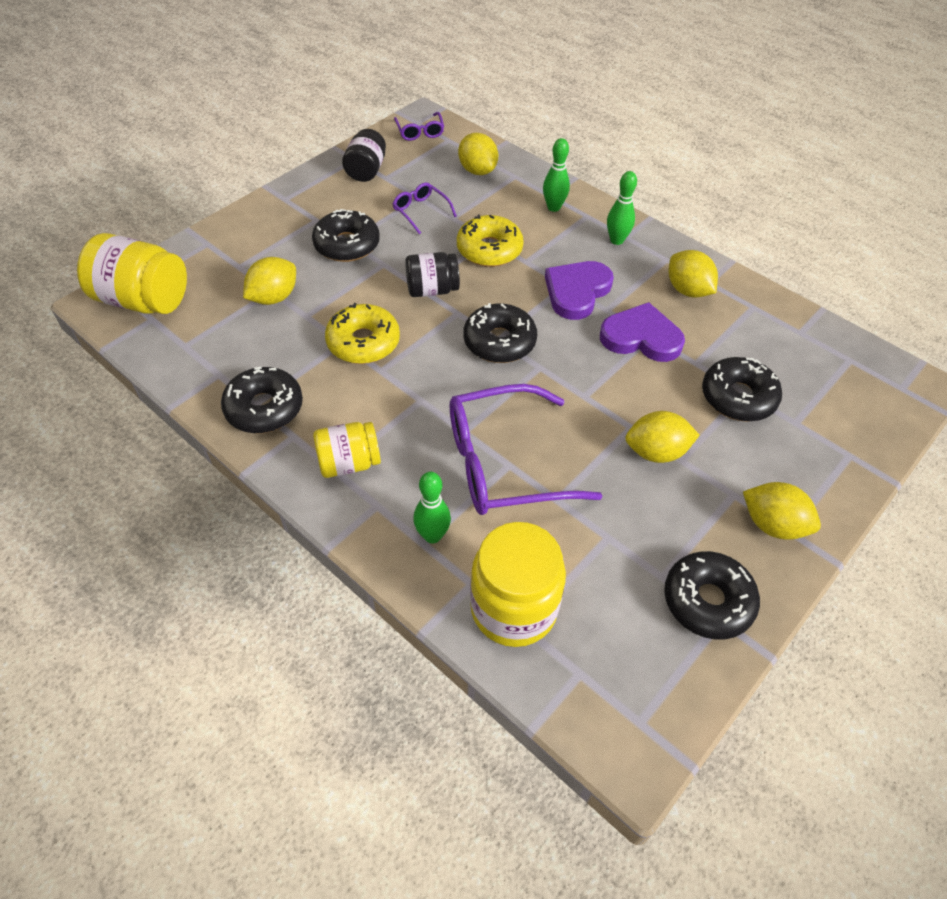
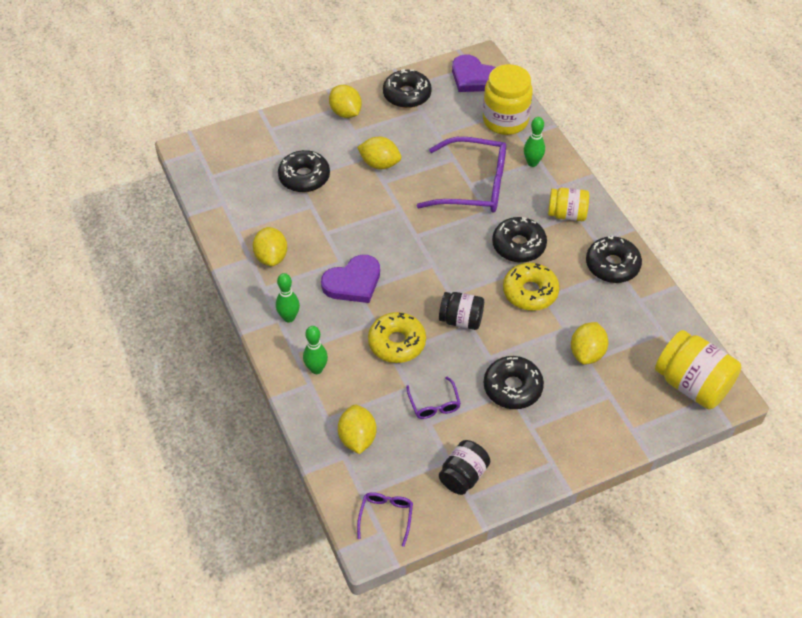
camera: 155 degrees left, 0 degrees up
yellow lemon [243,257,296,305] -> yellow lemon turned 45 degrees counterclockwise [571,322,608,365]
black donut [464,303,537,363] -> black donut moved to [492,217,547,263]
purple heart [600,302,685,362] -> purple heart moved to [452,54,496,92]

